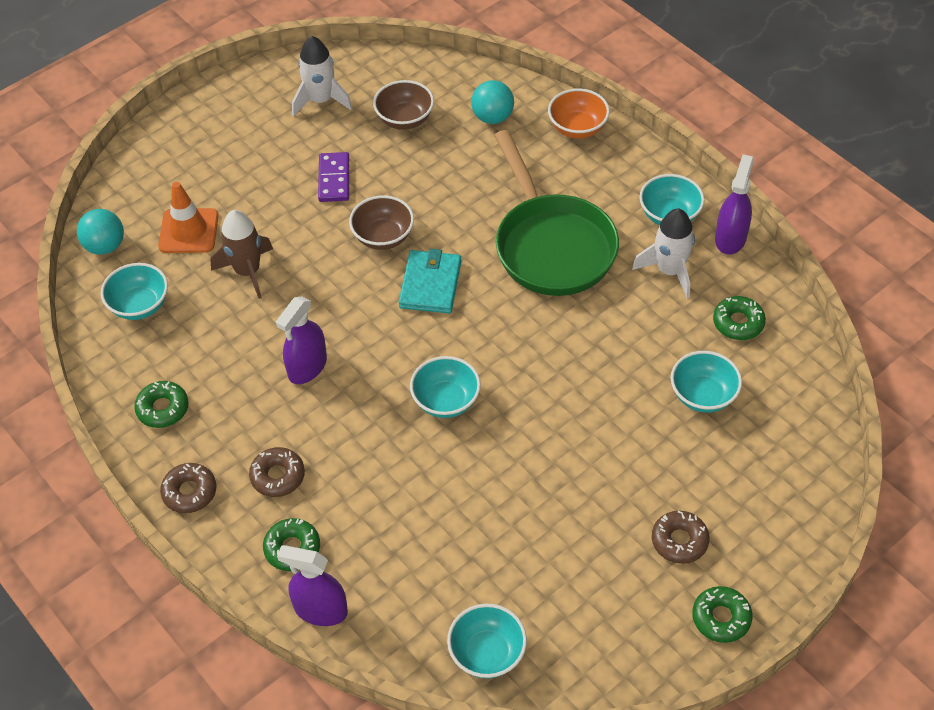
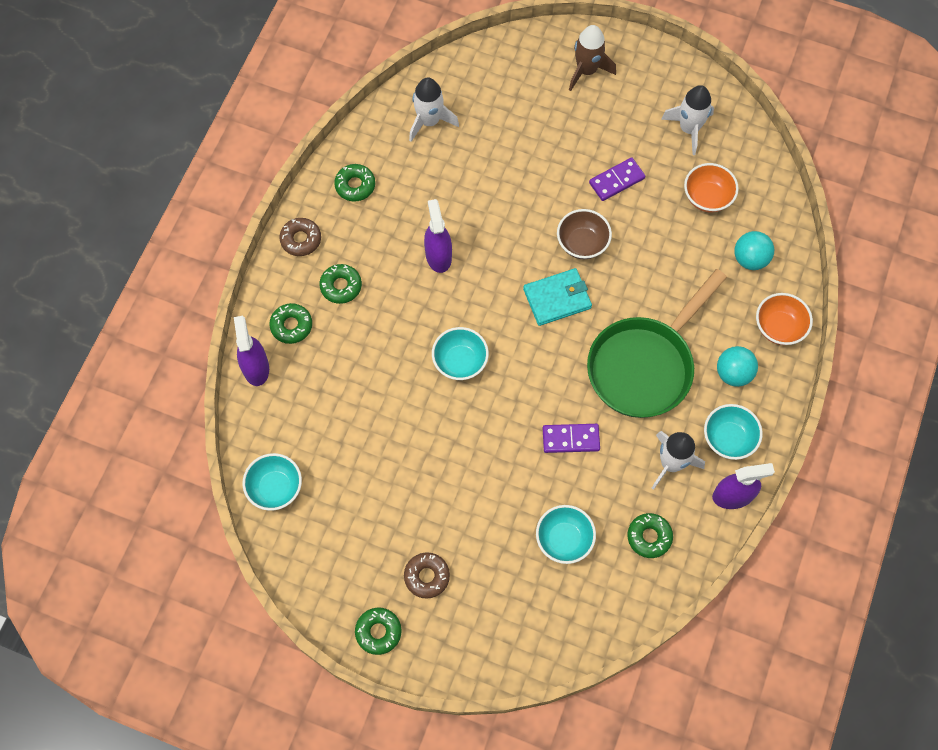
camera: 60 degrees right, 15 degrees up
turquoise ball [77,209,124,255] -> turquoise ball moved to [717,346,758,387]
turquoise bowl [101,263,168,320] -> white rocket [409,78,459,142]
orange traffic cone [158,182,219,253] -> none
brown rocket [210,210,273,299] -> brown rocket moved to [569,25,616,91]
brown donut [249,447,305,497] -> green donut [320,264,362,304]
purple spray bottle [276,297,327,384] -> purple spray bottle turned 75 degrees clockwise [424,199,452,273]
brown bowl [373,80,434,130] -> orange bowl [684,163,739,212]
none -> purple domino [543,424,600,453]

